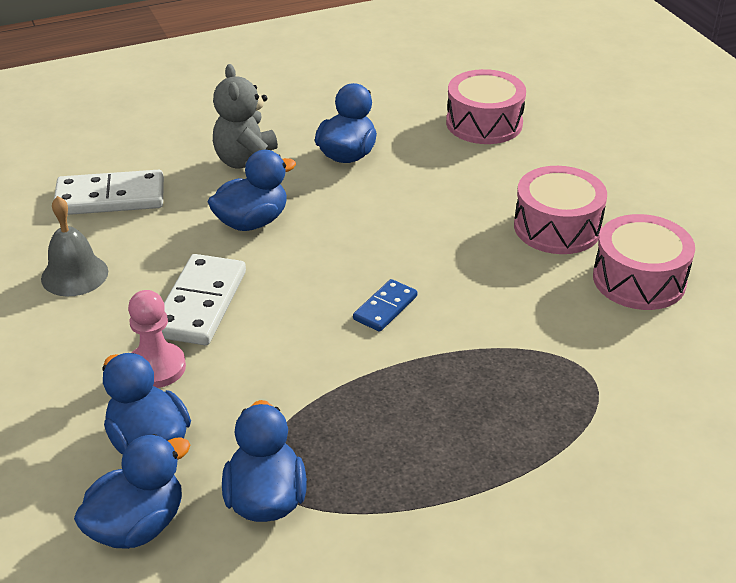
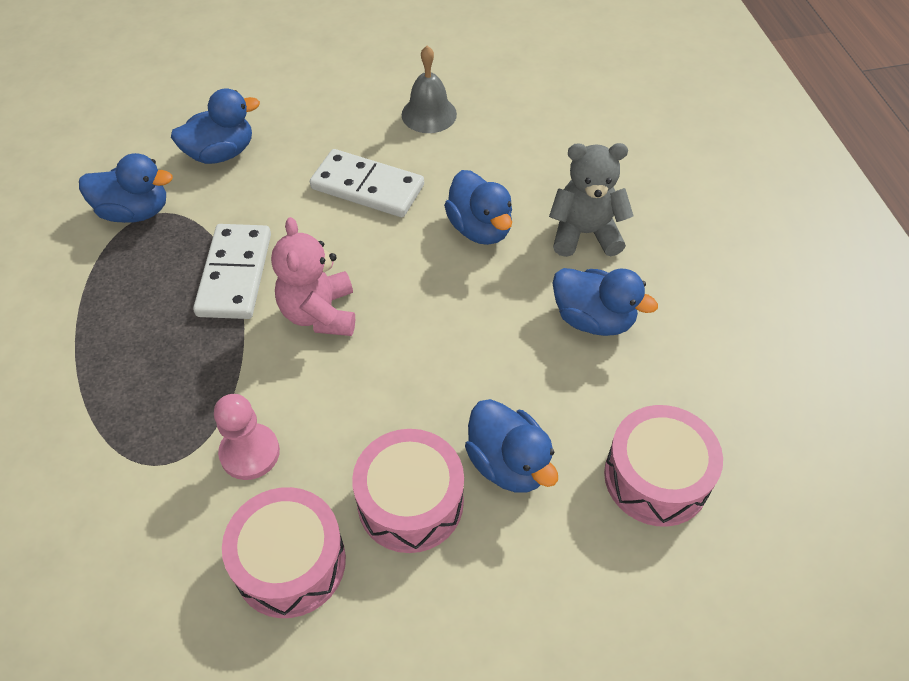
camera: 100 degrees right, 15 degrees up
white domino [54,170,164,215] -> white domino moved to [193,224,271,319]
blue duck [74,434,190,549] -> blue duck moved to [465,399,558,493]
pink pawn [128,290,186,388] -> pink pawn moved to [214,394,280,480]
blue domino [353,279,417,332] -> pink teddy bear [271,217,355,336]

